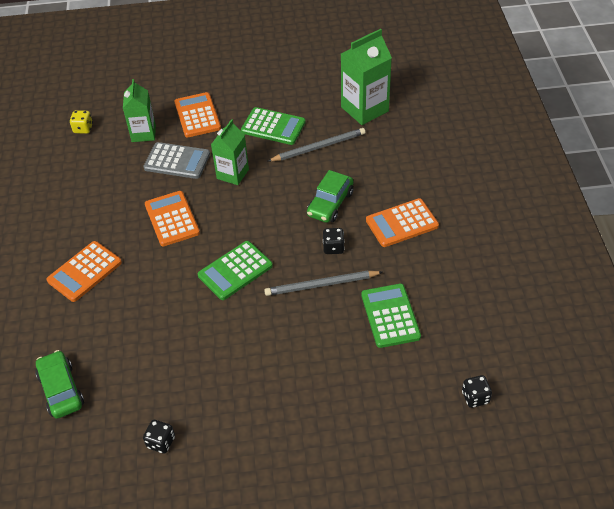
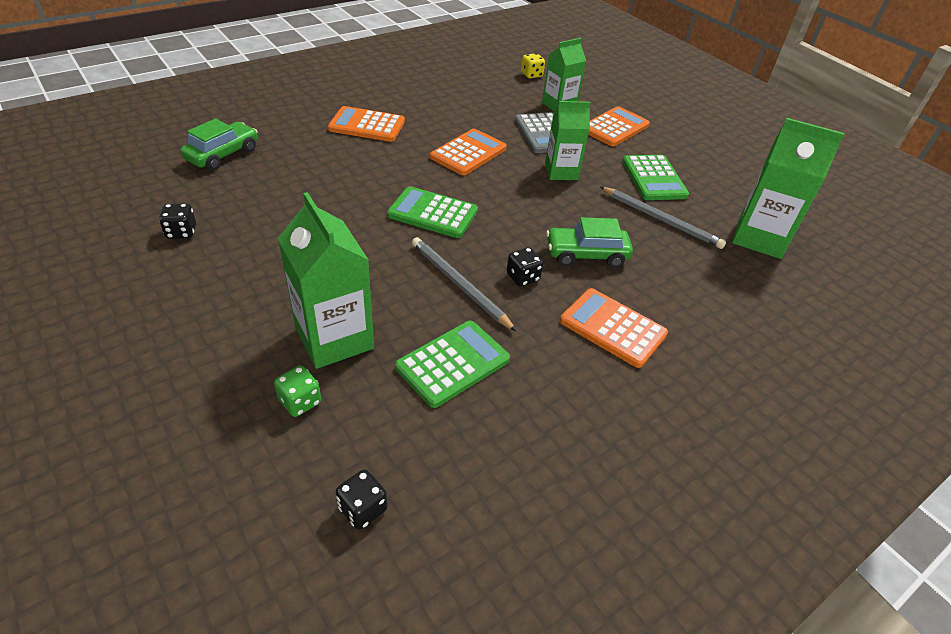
camera: 55 degrees right, 5 degrees down
none -> green dice [274,366,321,417]
none -> green carton [278,192,374,369]

